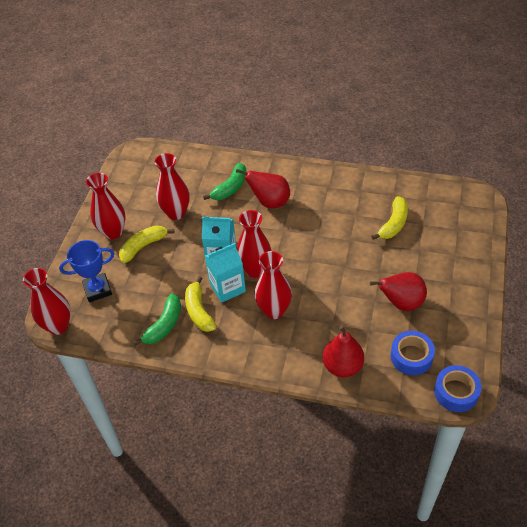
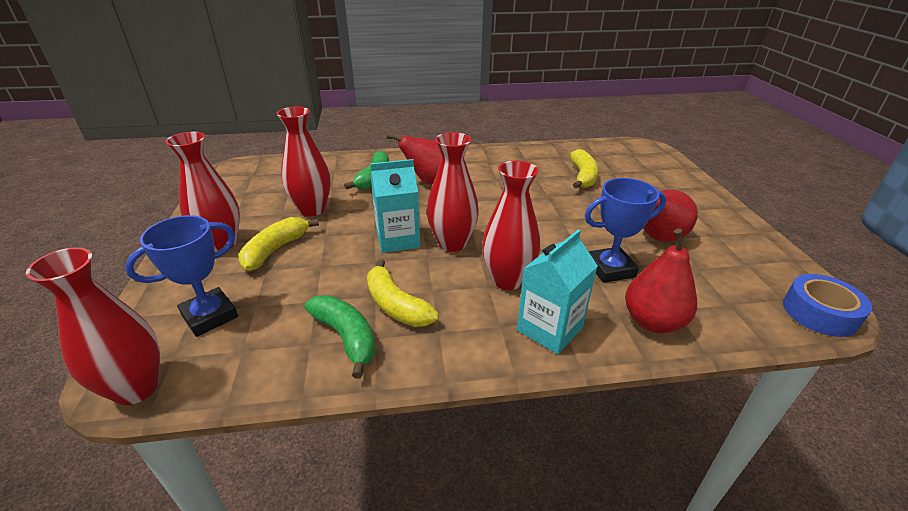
camera: 25 degrees left, 15 degrees down
green banana [134,294,181,346] -> green banana turned 45 degrees counterclockwise [305,295,376,378]
turquoise carton [205,243,246,303] -> turquoise carton moved to [517,229,598,354]
blue tape [391,331,435,375] -> none
none -> blue trophy [585,178,666,283]

